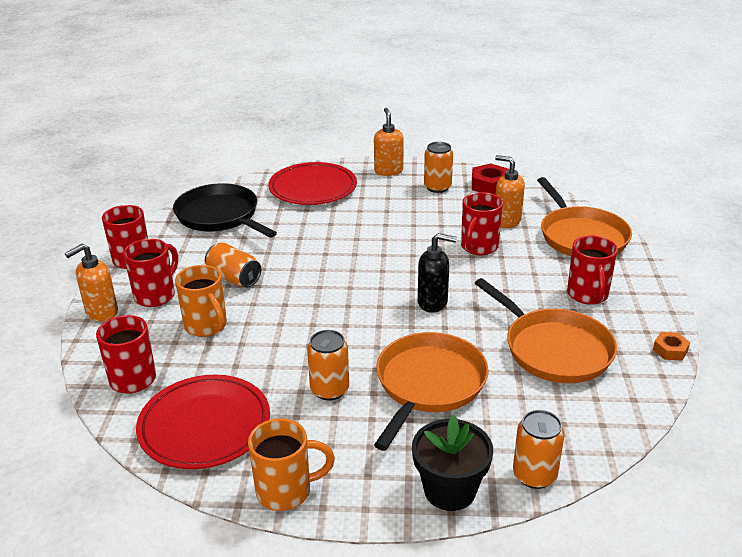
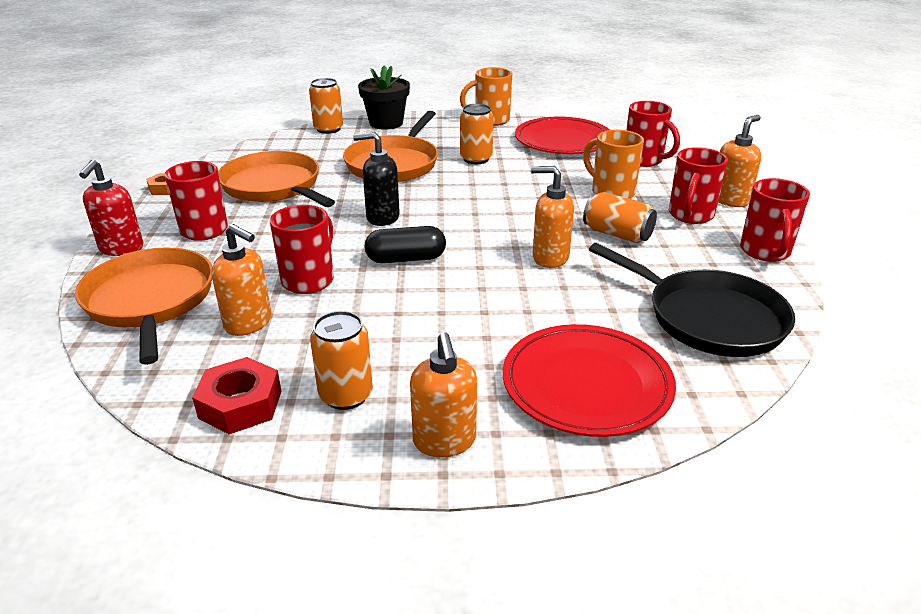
camera: 175 degrees right, 0 degrees up
none -> red soap dispenser [79,160,143,256]
none -> black capsule [364,226,446,263]
none -> orange soap dispenser [531,166,574,268]

